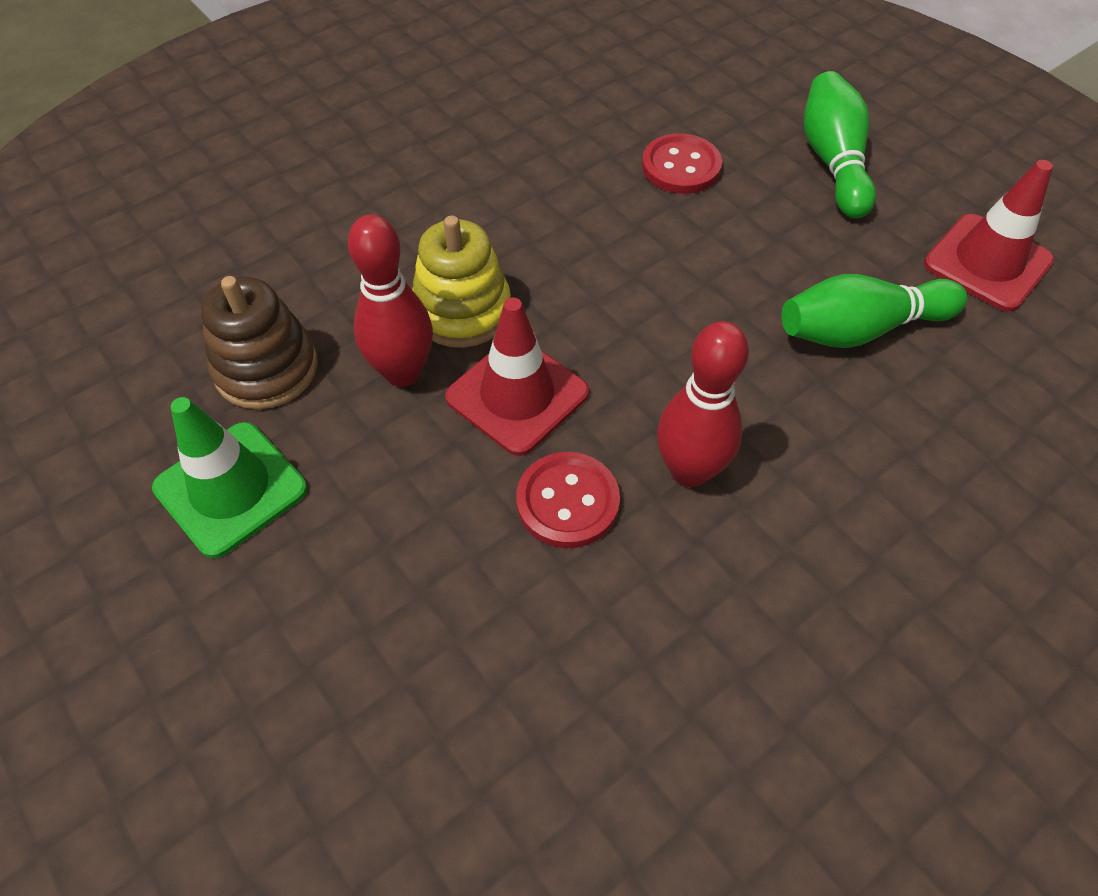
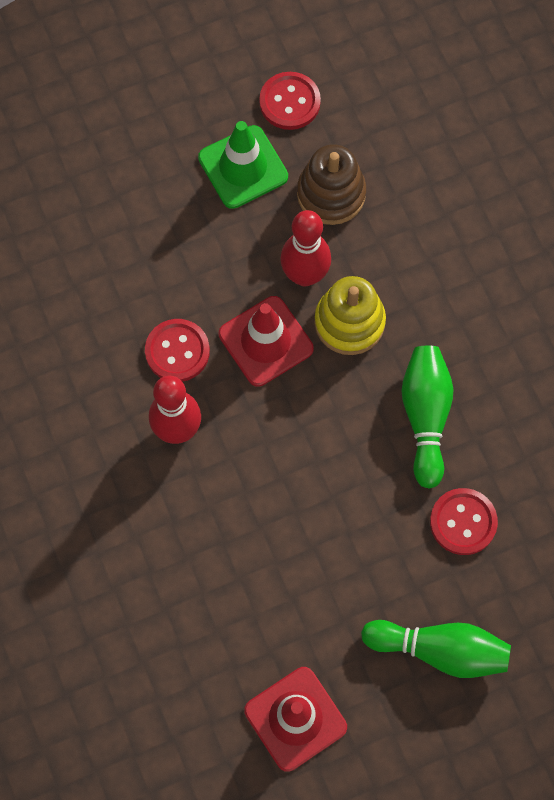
camera: 105 degrees right, 15 degrees up
green bowling pin [782,274,967,348] -> green bowling pin moved to [401,346,454,489]
none -> red button [259,72,321,130]

